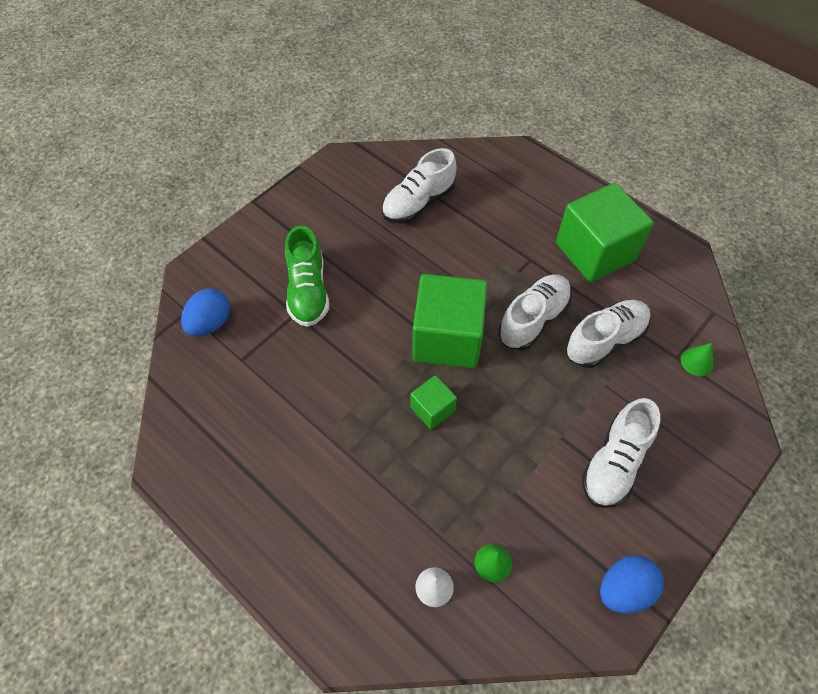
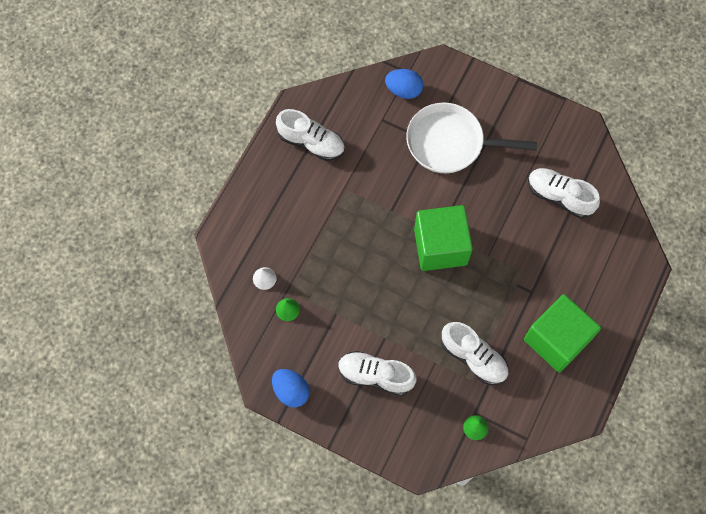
camera: 75 degrees right, 10 degrees up
green shoe [285,226,329,327] -> white pan [406,103,537,173]
green cube [410,375,457,429] -> none
white shoe [498,275,572,350] -> white shoe moved to [276,109,345,161]

